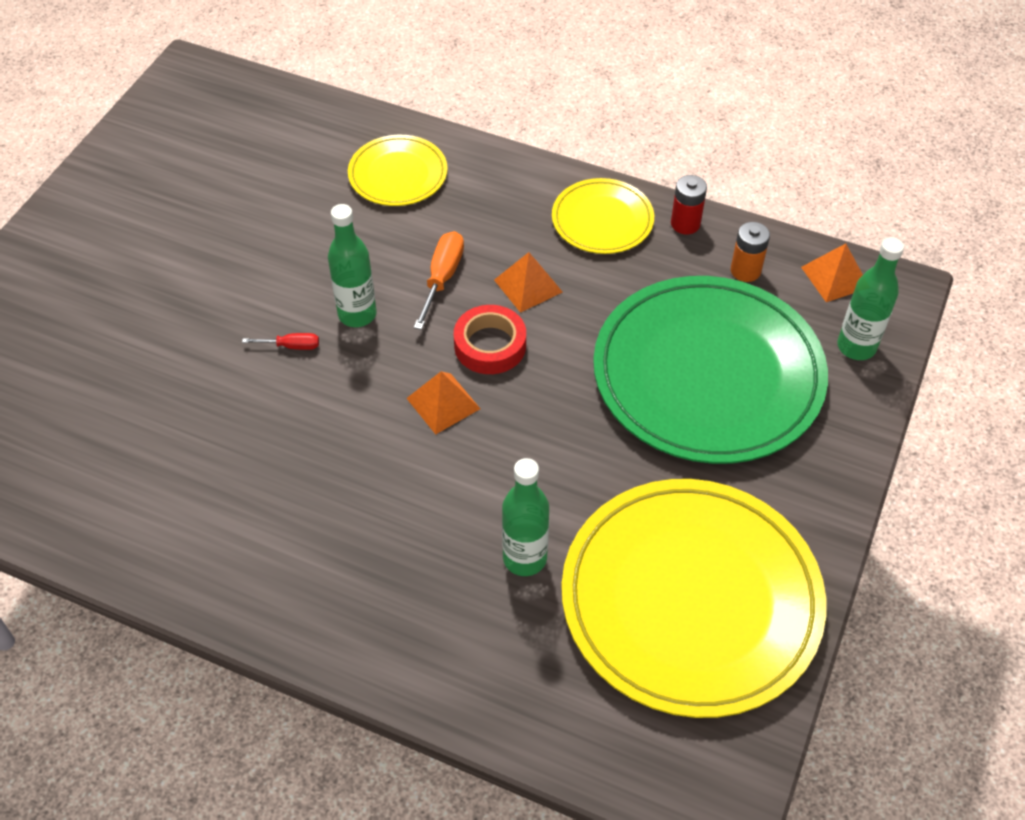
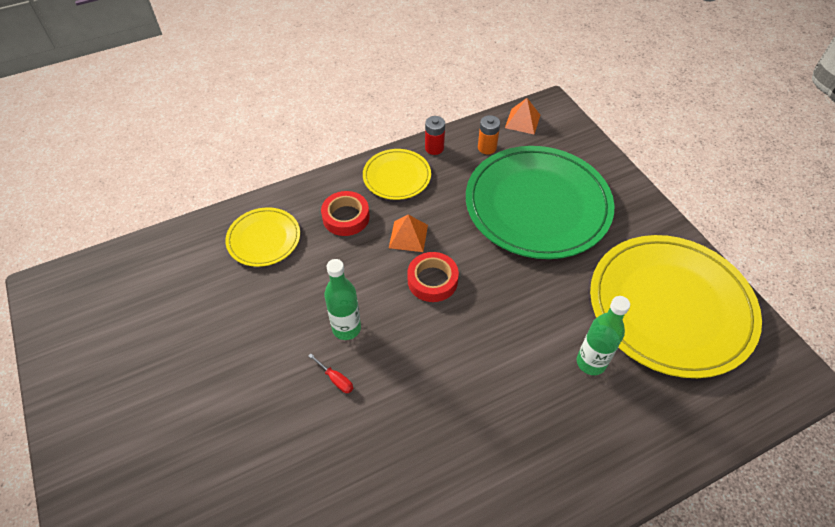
camera: 50 degrees left, 0 degrees up
red screwdriver [242,333,319,350] -> red screwdriver turned 90 degrees clockwise [309,354,353,393]
orange pyramid [406,371,480,434] -> none
orange screwdriver [414,231,464,330] -> none
green bottle [837,237,904,360] -> none
none -> red tape [321,191,370,236]

